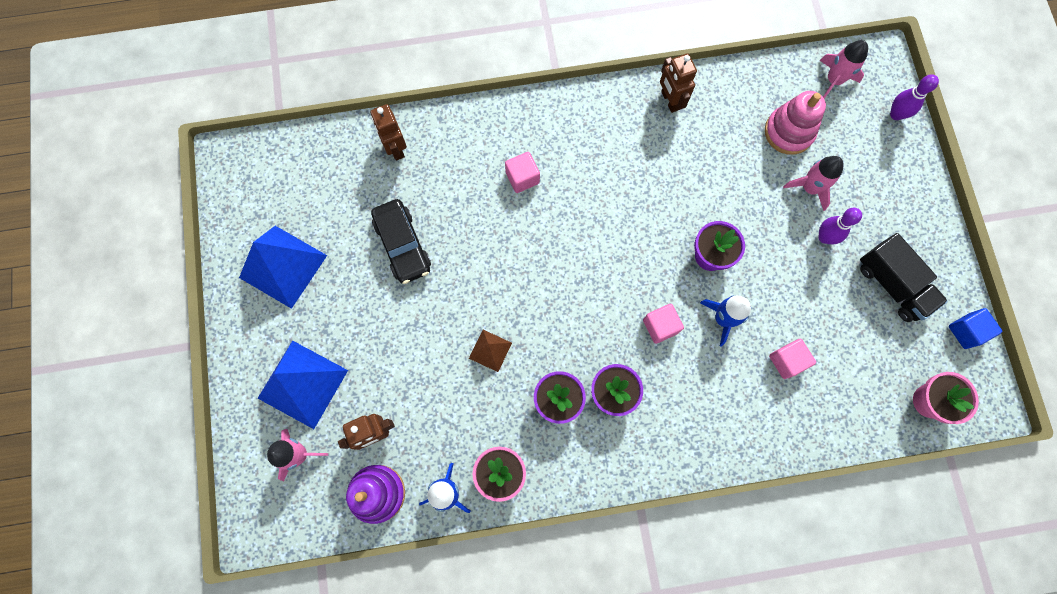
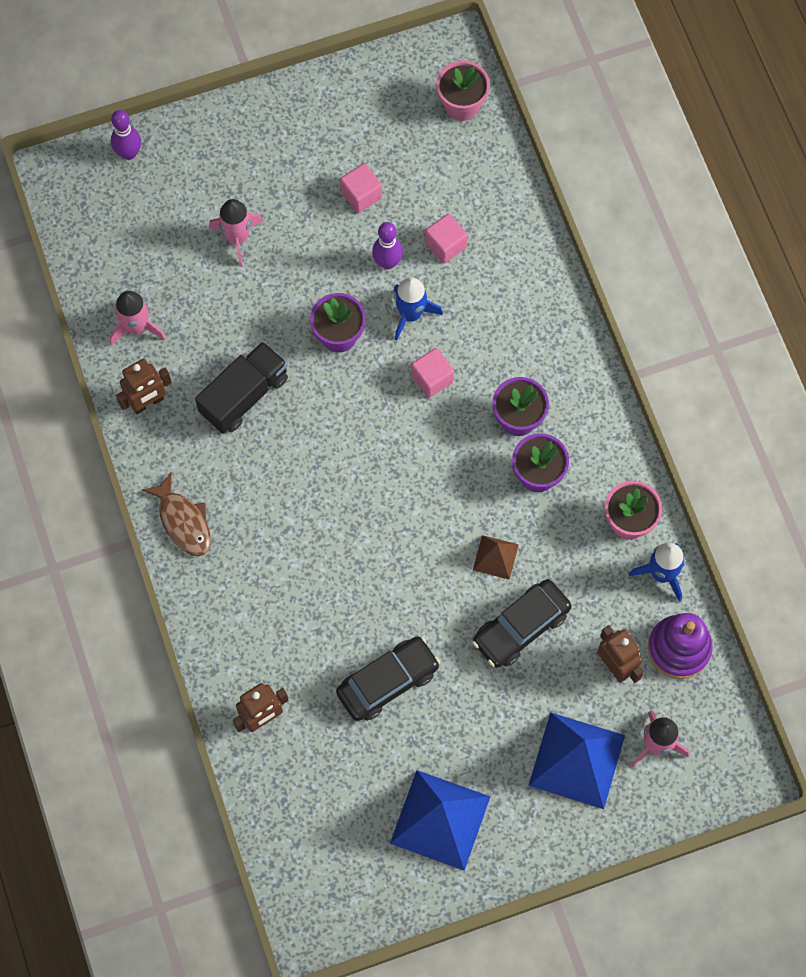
camera: 100 degrees left, 5 degrees down
pink cube [505,152,540,193] -> pink cube moved to [340,163,382,213]
pink stacking toy [765,91,826,155] -> none
purple bowling pin [819,208,862,244] -> purple bowling pin moved to [372,222,403,269]
pink rocket [820,40,868,98] -> pink rocket moved to [110,291,166,346]
black truck [860,233,948,322] -> black truck moved to [195,341,288,434]
blue cube [949,308,1002,349] -> none
none -> brown fish [142,471,211,556]
none -> black car [472,579,571,668]

